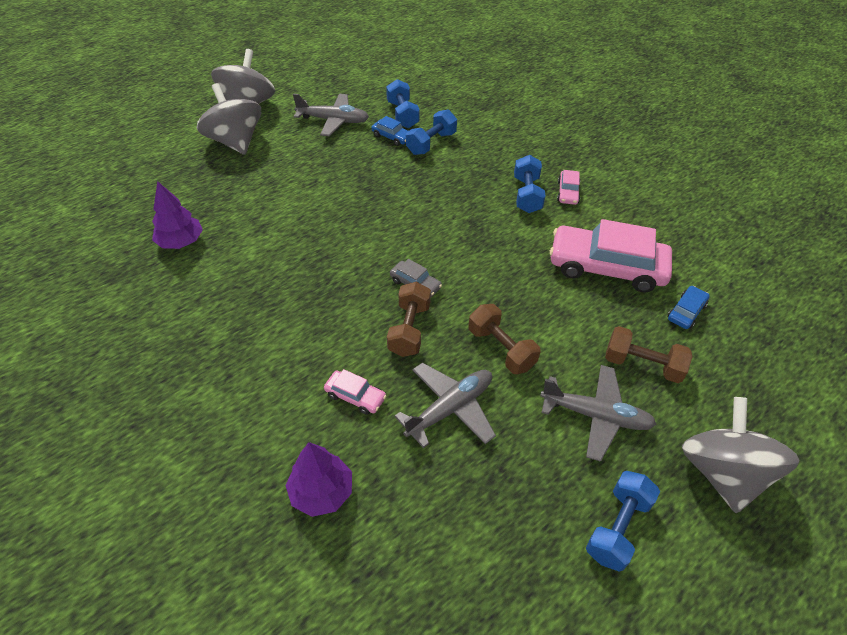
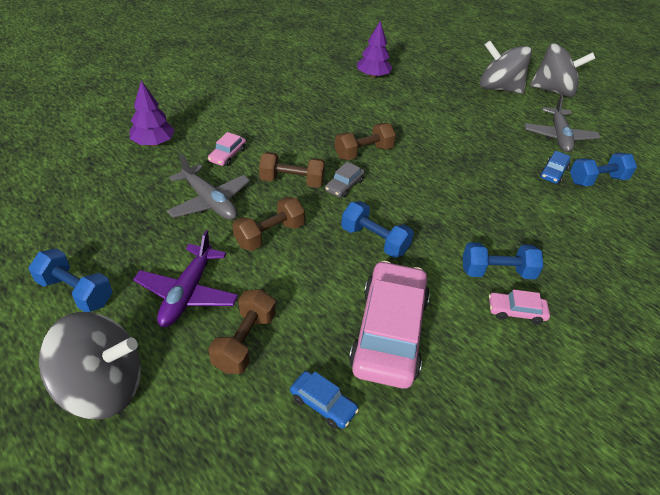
camera: 85 degrees right, 5 degrees down
grey spinning top [197,83,261,155] -> grey spinning top turned 120 degrees counterclockwise [480,41,532,94]
blue dumbbell [406,110,457,155] -> blue dumbbell moved to [341,201,414,258]
grey plane [540,365,656,462] -> purple plane [133,230,238,327]
none -> brown dumbbell [335,123,396,160]

